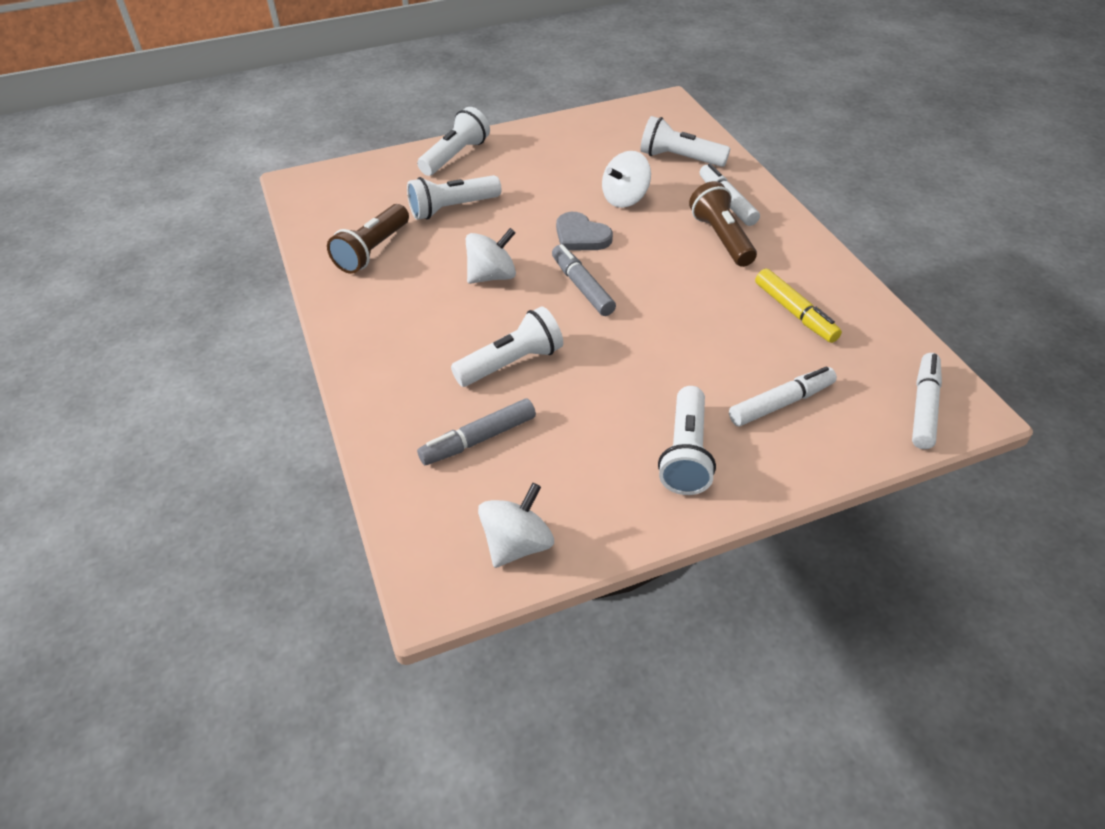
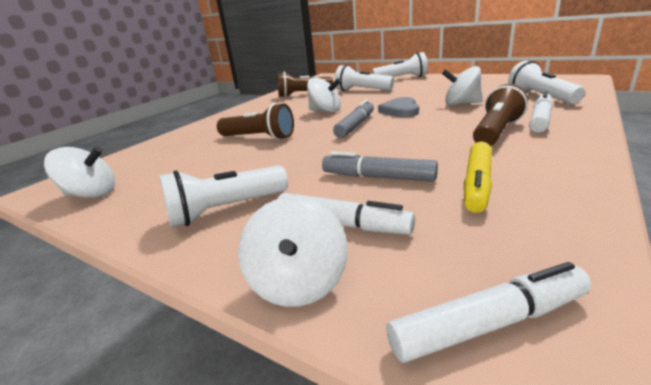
camera: 55 degrees right, 20 degrees down
grey marker [417,398,536,465] -> grey marker moved to [322,152,438,182]
white flashlight [451,306,563,387] -> brown flashlight [217,103,294,140]
none -> white spinning top [238,196,348,307]

